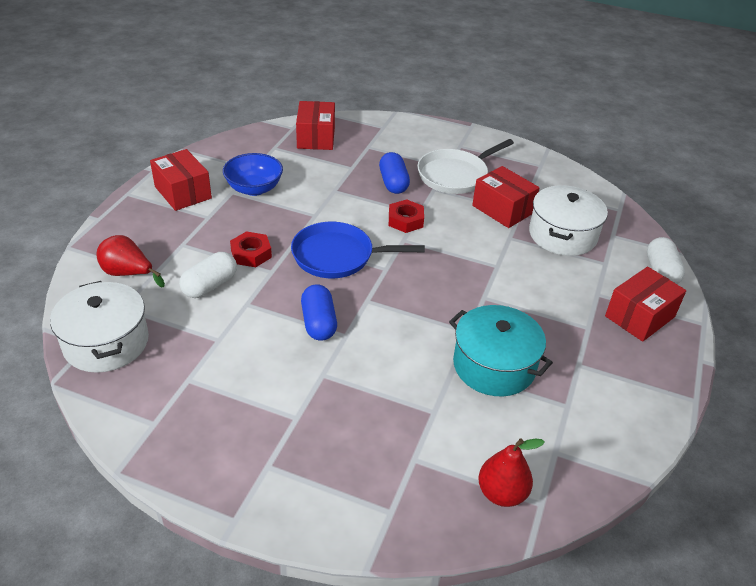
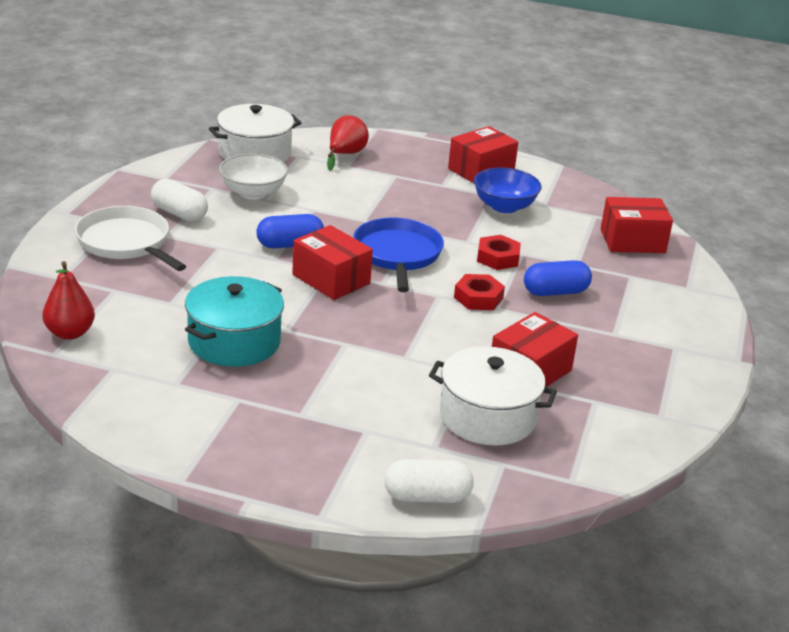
camera: 85 degrees right, 10 degrees down
white capsule [179,252,237,298] -> white capsule moved to [151,179,208,222]
red nut [230,231,272,267] -> red nut moved to [477,235,521,270]
white pan [417,139,514,194] -> white pan moved to [75,206,186,271]
red box [605,267,686,342] -> red box moved to [292,225,373,300]
none -> white bowl [219,154,288,200]

